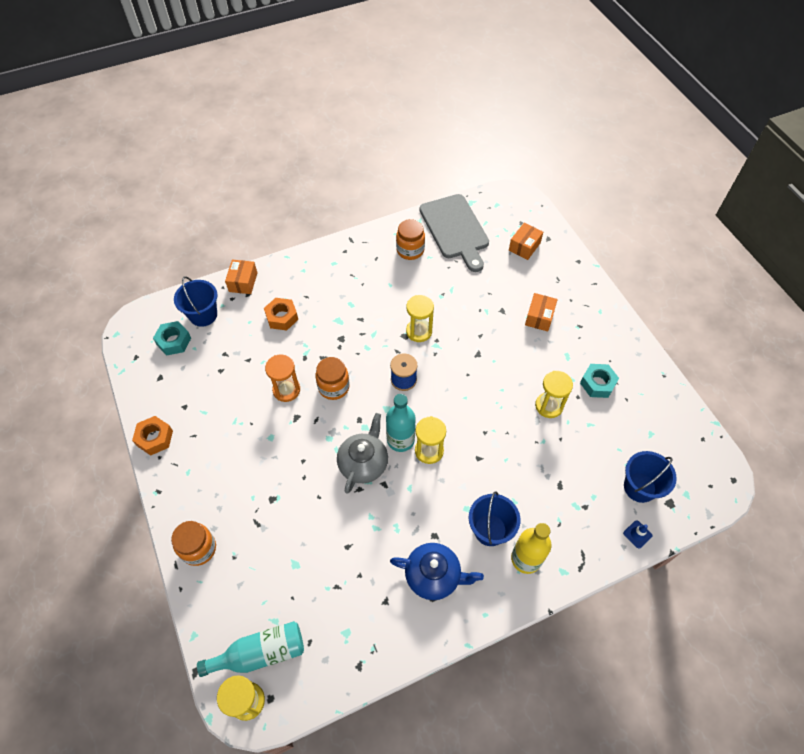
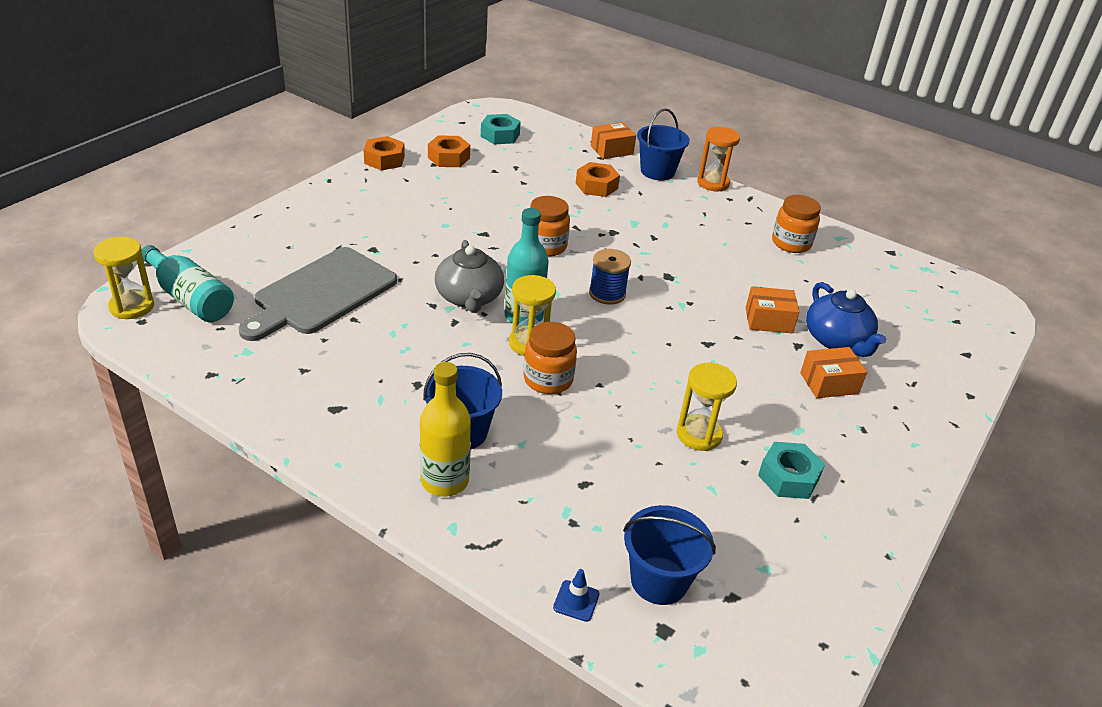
camera: 55 degrees right, 20 degrees down
orange jar [171,521,216,566] -> orange jar moved to [523,322,577,394]
blue bucket [174,276,217,327] -> blue bucket moved to [637,109,690,180]
orange hourglass [265,354,300,402] -> orange hourglass moved to [697,127,740,191]
grey teapot [337,413,388,494] -> grey teapot turned 90 degrees clockwise [435,240,504,313]
blue teapot [390,543,484,600] -> blue teapot moved to [806,282,886,357]
yellow hourglass [406,295,434,342] -> none
grey cutting board [419,194,489,272] -> grey cutting board moved to [238,247,397,341]
orange box [509,223,543,260] -> orange box moved to [746,286,800,333]
none -> orange nut [428,135,470,167]

